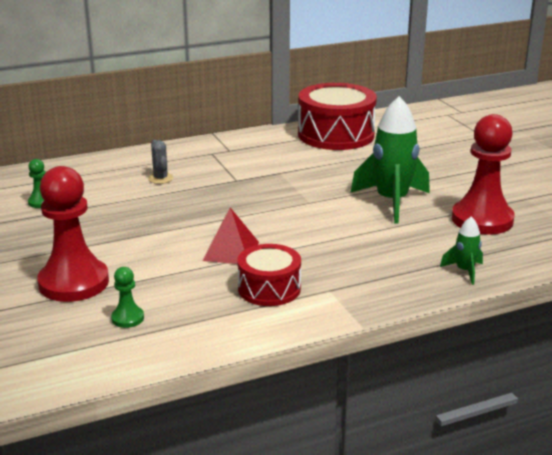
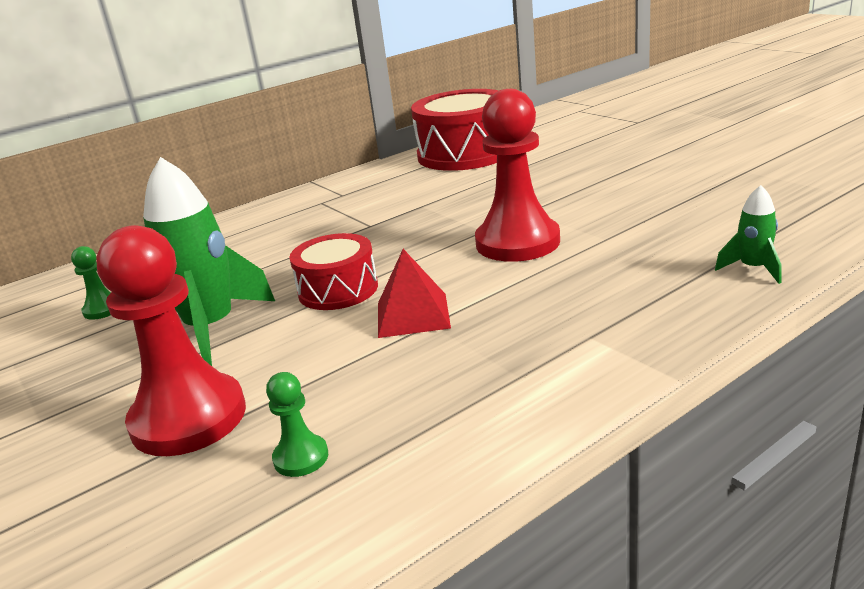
camera: 10 degrees left, 0 degrees up
grey cactus [148,140,173,184] -> none
red drum [237,244,301,306] -> red drum moved to [289,233,378,310]
green rocket [350,96,430,223] -> green rocket moved to [143,157,275,366]
red pawn [452,114,515,235] -> red pawn moved to [475,89,560,262]

